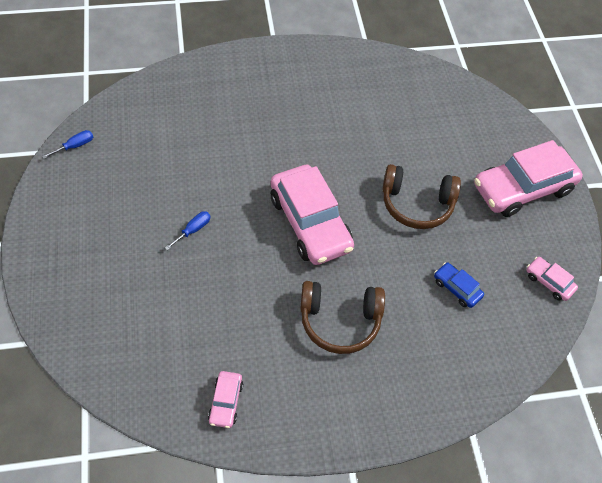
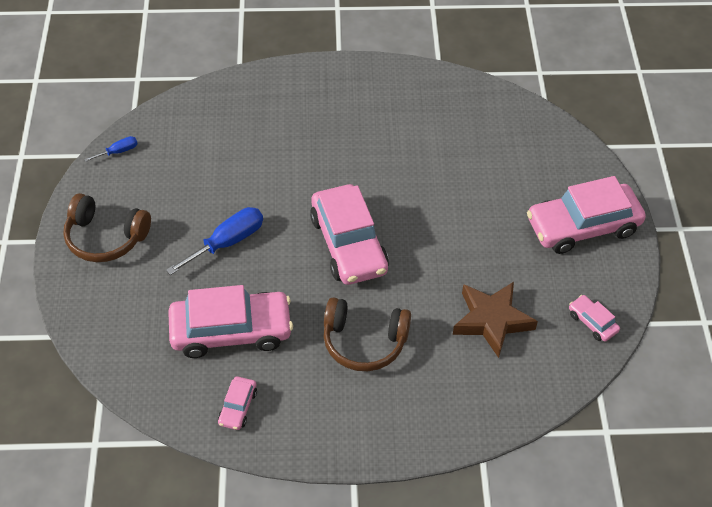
camera: 10 degrees right, 5 degrees down
blue screwdriver [165,211,210,250] -> blue screwdriver [166,207,263,275], size x1.92
brown headphones [382,164,461,229] -> brown headphones moved to [63,193,151,262]
blue car [434,262,484,308] -> brown star [453,282,538,358]
none -> pink car [168,285,293,358]

